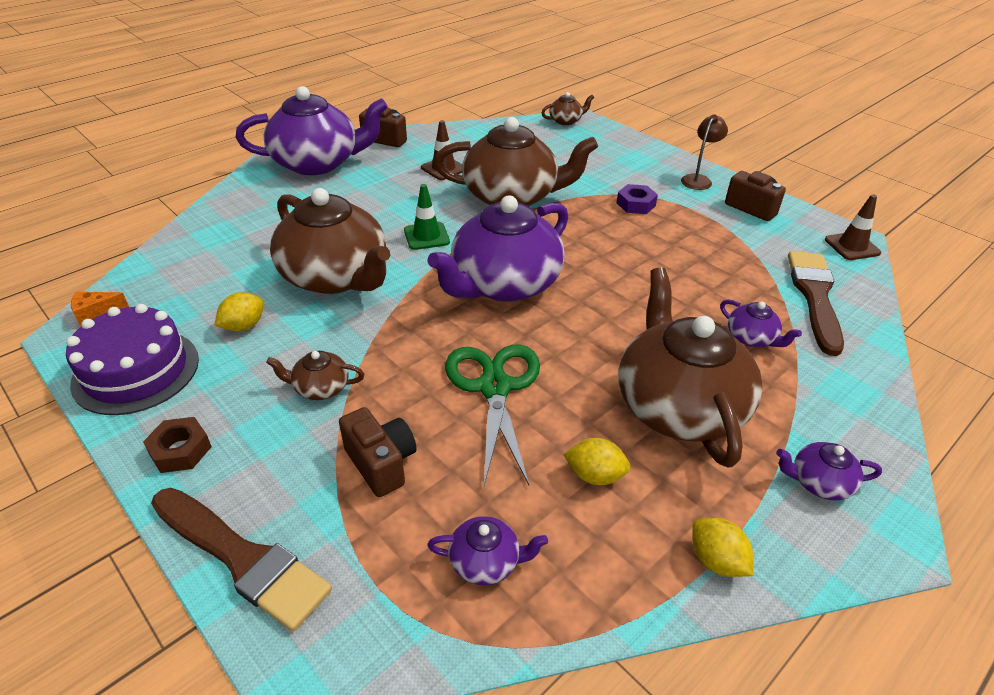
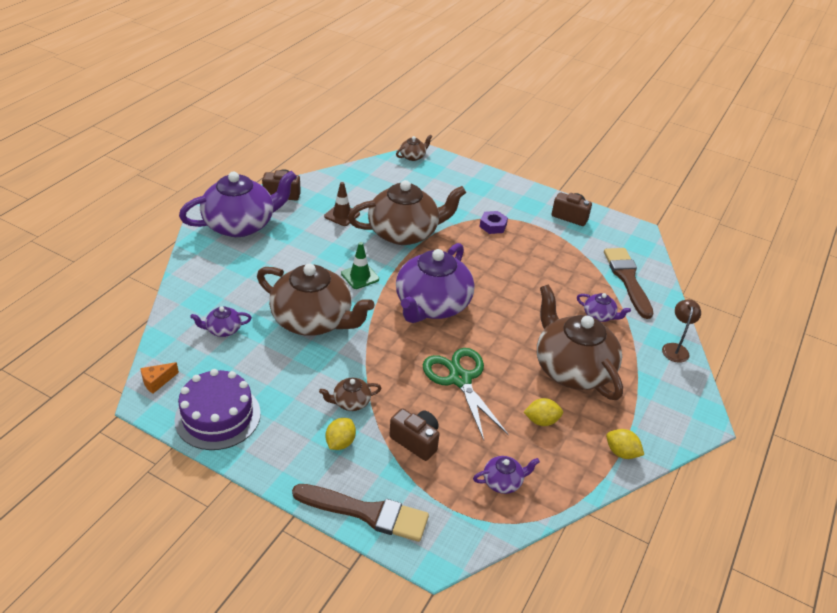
camera: 20 degrees left, 0 degrees up
brown nut [143,417,212,473] -> none
yellow lemon [215,292,264,331] -> yellow lemon moved to [325,418,356,450]
brown lamp [681,114,728,190] -> brown lamp moved to [662,299,701,363]
purple teapot [776,442,882,500] -> purple teapot moved to [190,306,252,337]
brown traffic cone [825,194,881,260] -> none

